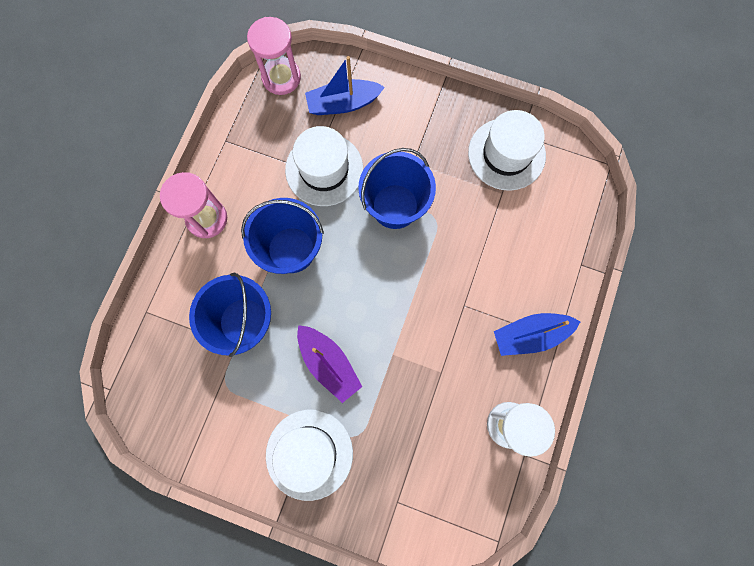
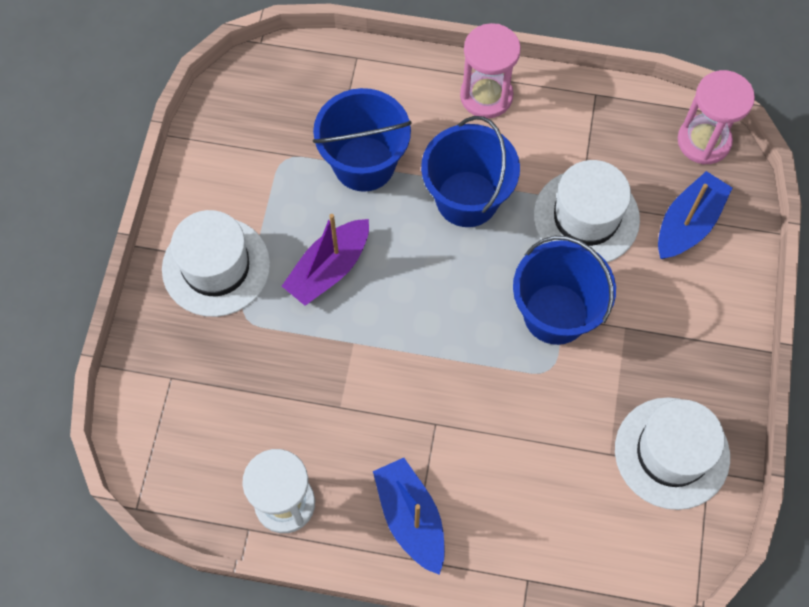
camera: 80 degrees right, 10 degrees down
blue boat [305,56,385,115] -> blue boat turned 60 degrees clockwise [658,171,732,259]

